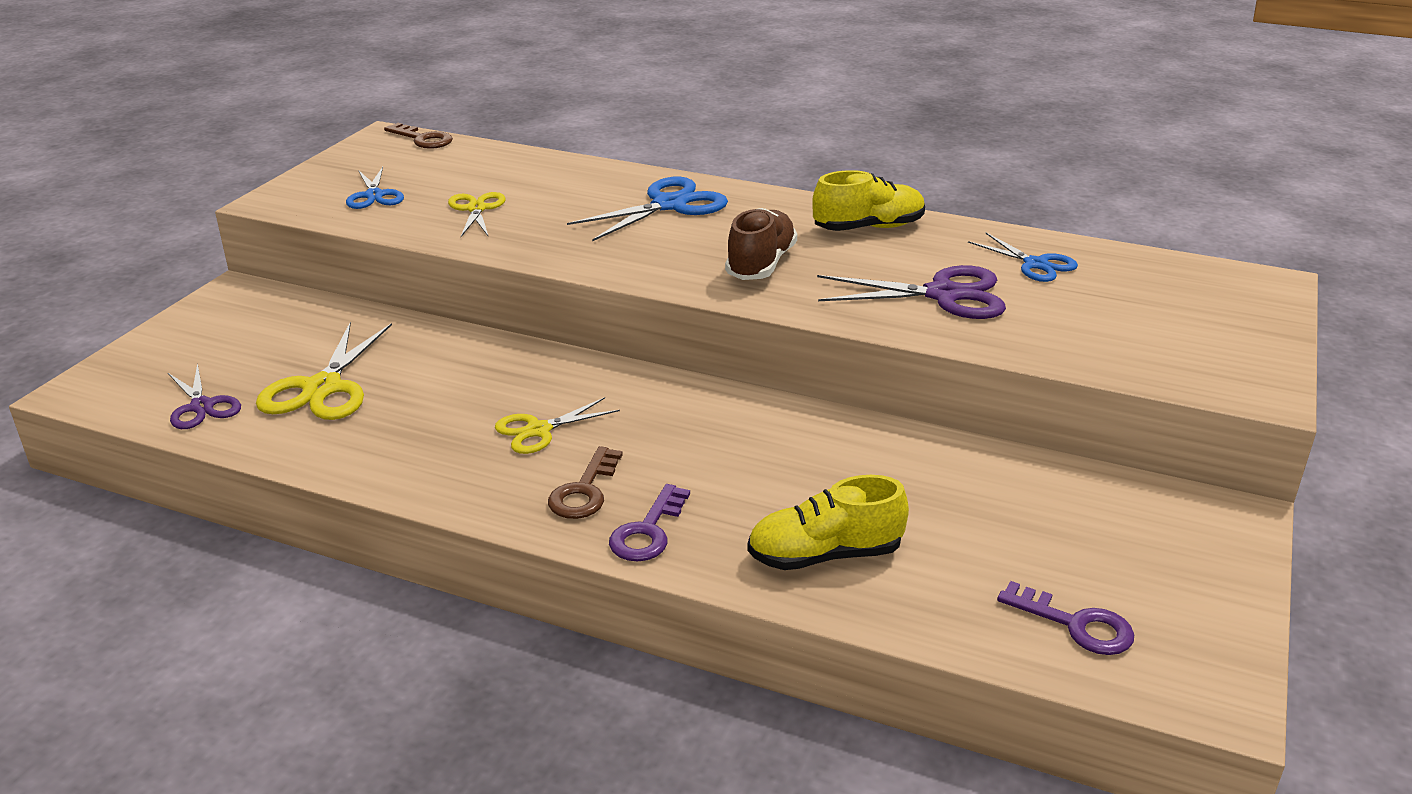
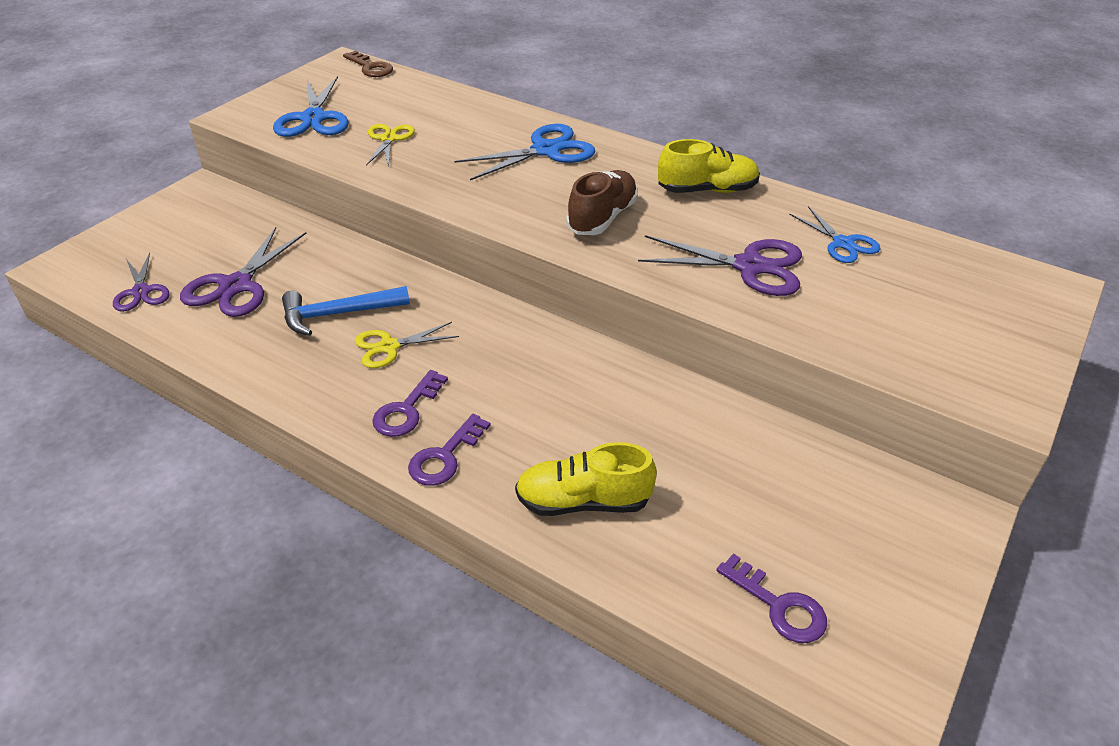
camera: 10 degrees right, 10 degrees up
yellow scissors [256,322,392,420] -> purple scissors [180,227,306,317]
blue scissors [346,167,404,209] -> blue scissors [273,76,349,137], size x1.59
brown key [548,446,623,519] -> purple key [372,370,448,437]
none -> blue hammer [282,286,410,336]

